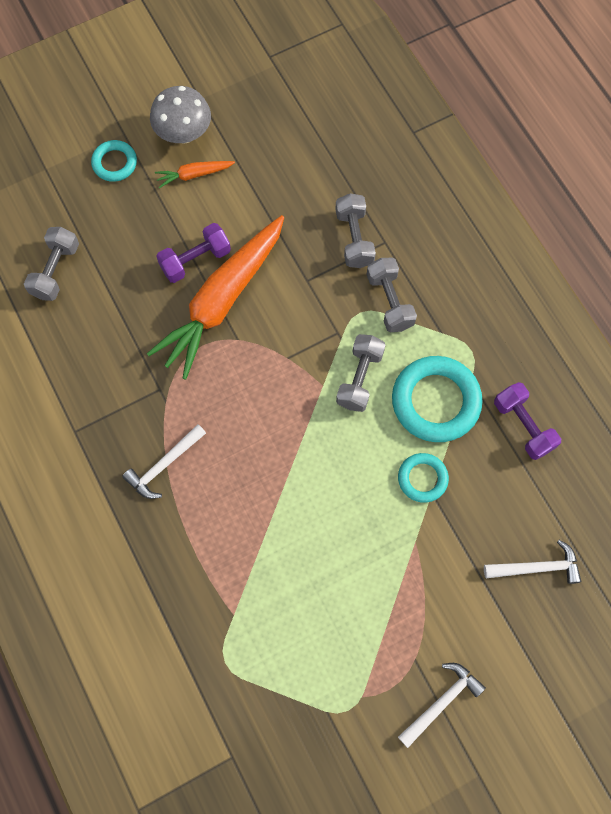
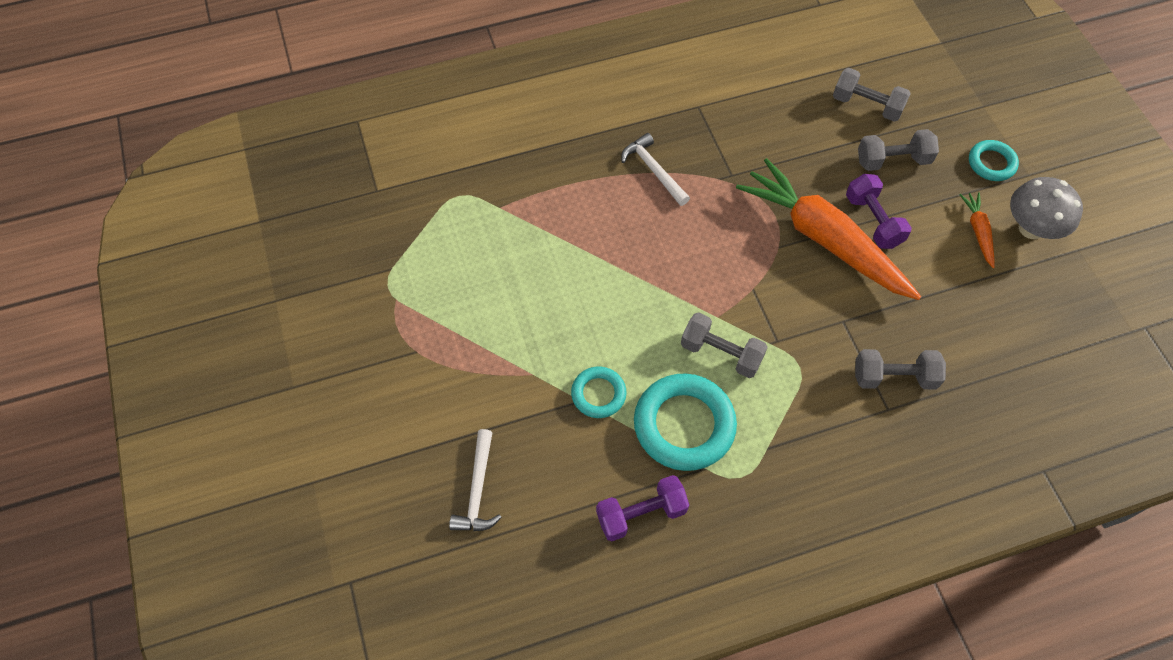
camera: 100 degrees right, 10 degrees down
grey dumbbell [366,258,417,332] -> grey dumbbell moved to [858,129,939,171]
white hammer [398,663,486,748] -> none

